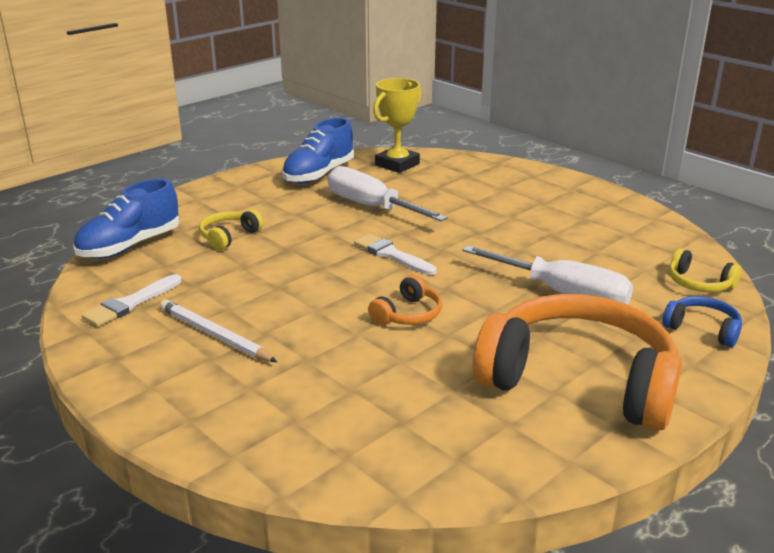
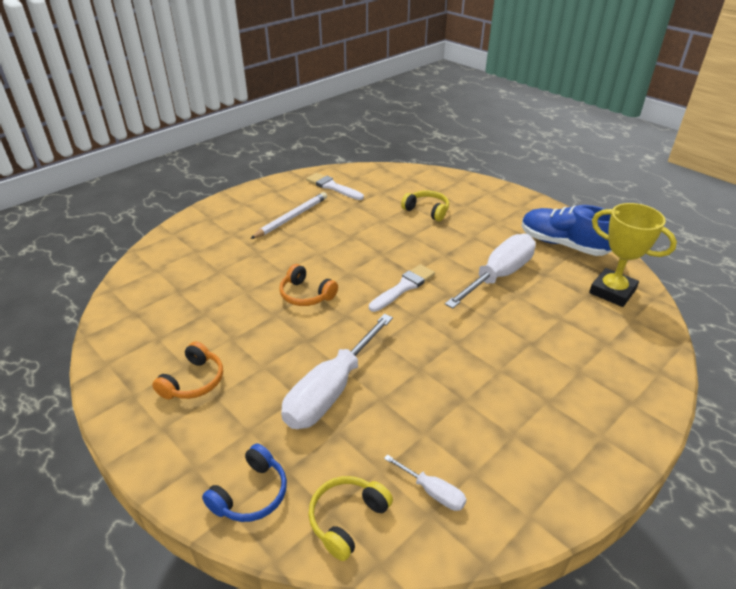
camera: 90 degrees right, 10 degrees up
blue shoe [73,179,179,259] -> none
orange headphones [473,294,682,431] -> orange headphones [152,341,223,399], size x0.42
none -> white screwdriver [384,454,467,511]

